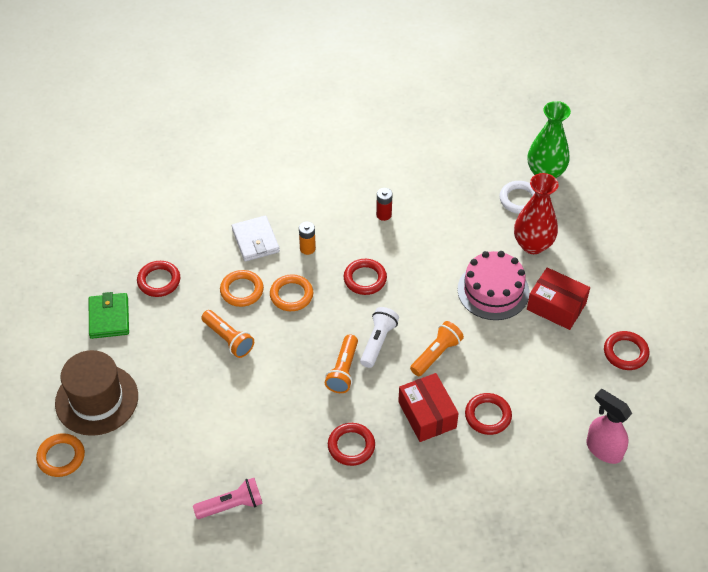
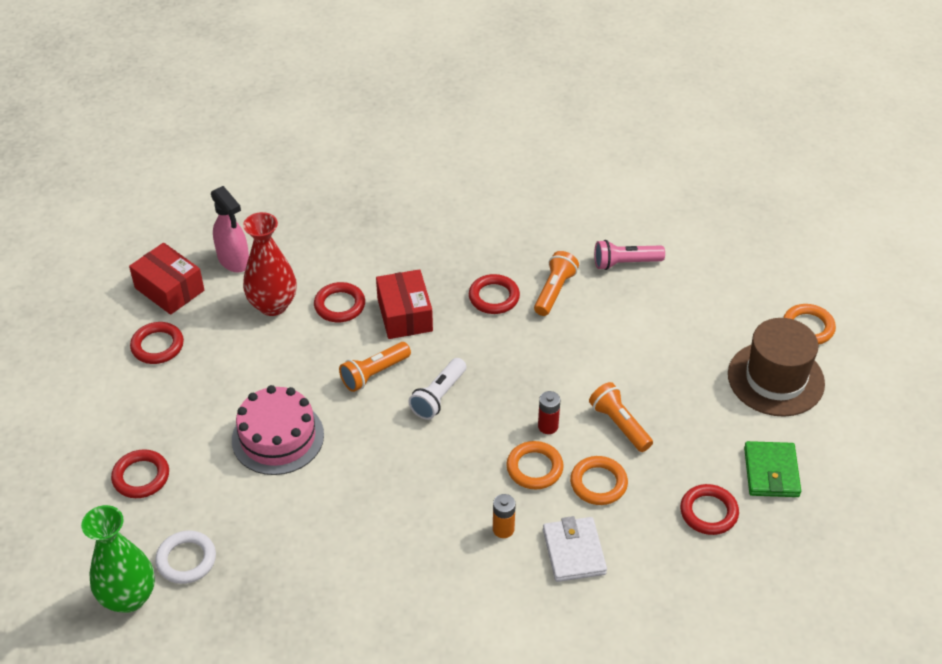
camera: 170 degrees left, 5 degrees down
orange flashlight [325,334,358,393] -> orange flashlight moved to [534,251,579,316]
red ring [344,259,387,295] -> red ring moved to [111,449,169,498]
red battery [376,188,393,221] -> red battery moved to [538,391,560,434]
red vase [514,173,558,254] -> red vase moved to [243,212,297,316]
red box [527,267,590,330] -> red box moved to [129,243,204,315]

